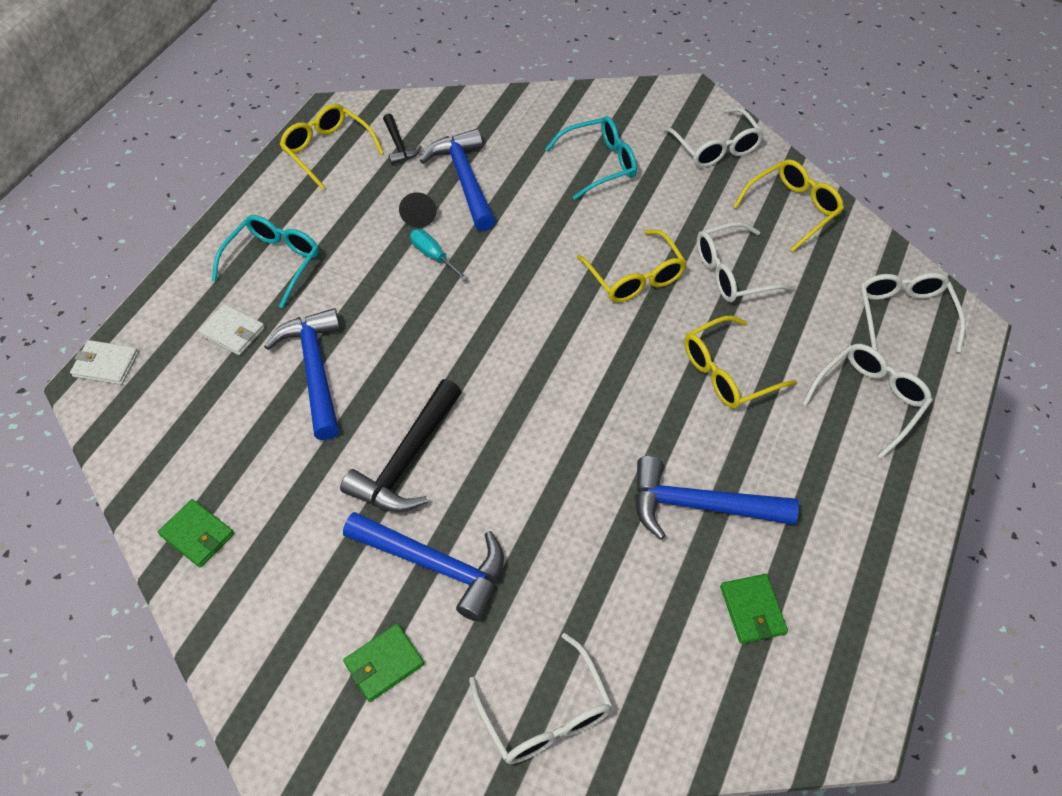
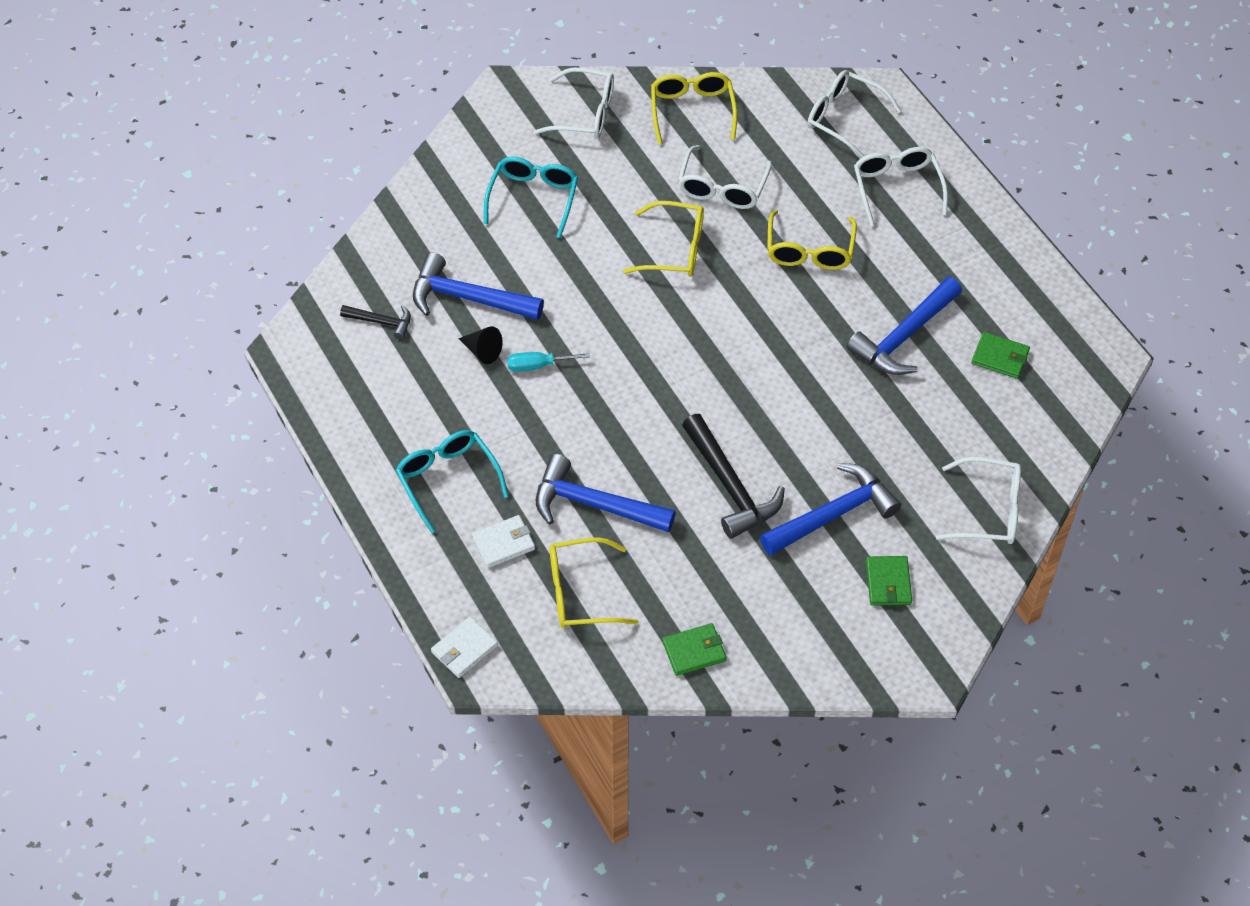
camera: 55 degrees left, 0 degrees up
yellow glasses [280,104,384,190] -> yellow glasses moved to [550,537,638,628]

